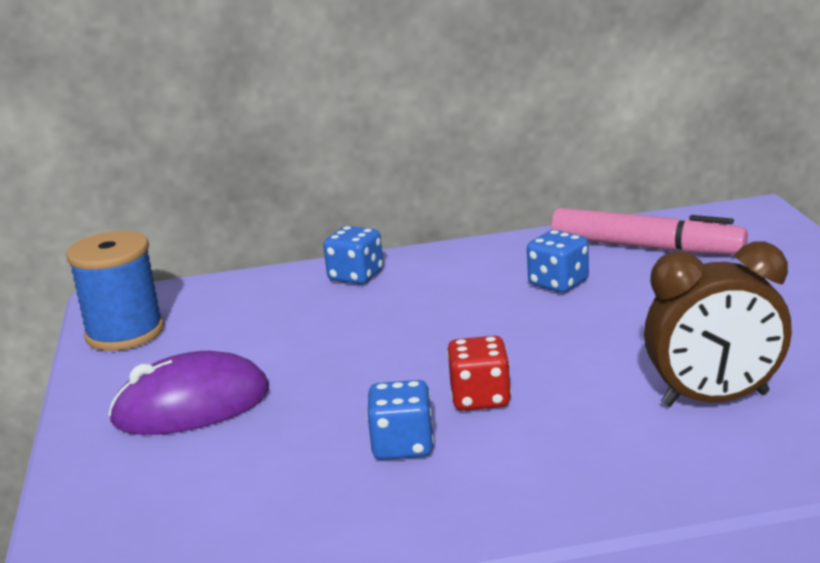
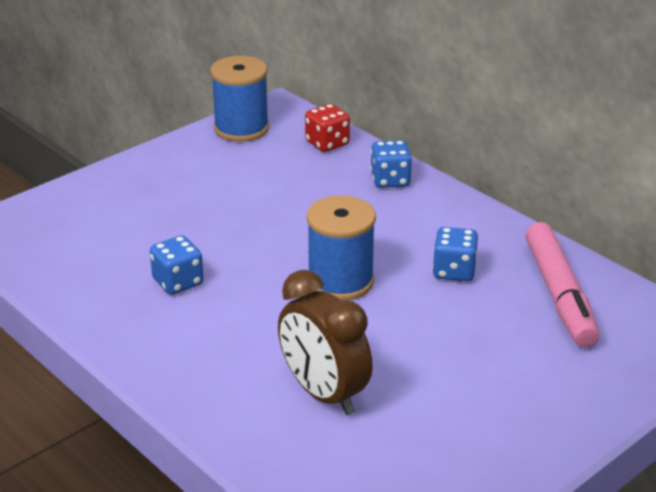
camera: 55 degrees right, 10 degrees up
purple mouse [108,351,269,435] -> none
red dice [447,336,511,411] -> red dice moved to [305,104,350,152]
none -> blue spool [307,196,376,300]

